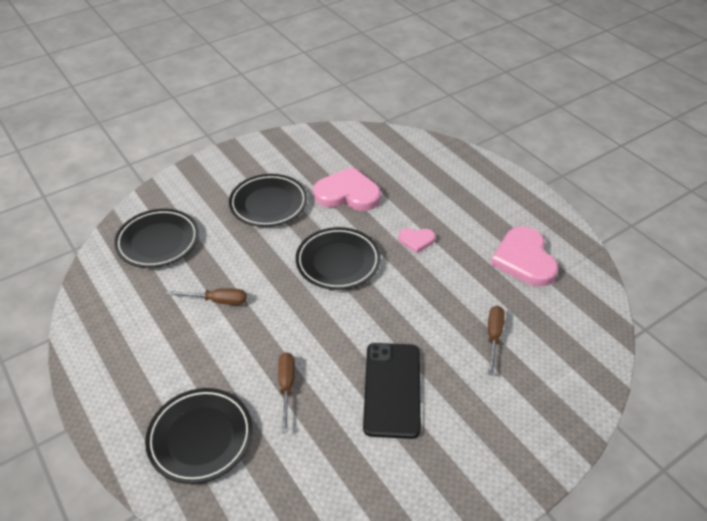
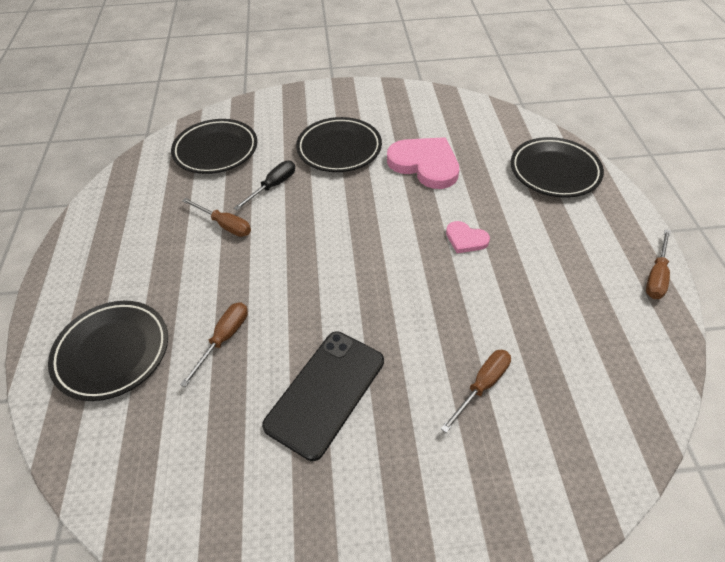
camera: 30 degrees right, 5 degrees up
black plate [296,227,381,290] -> black plate moved to [511,137,604,198]
pink heart [491,227,559,286] -> none
none -> black screwdriver [234,161,295,210]
none -> brown screwdriver [646,230,671,299]

